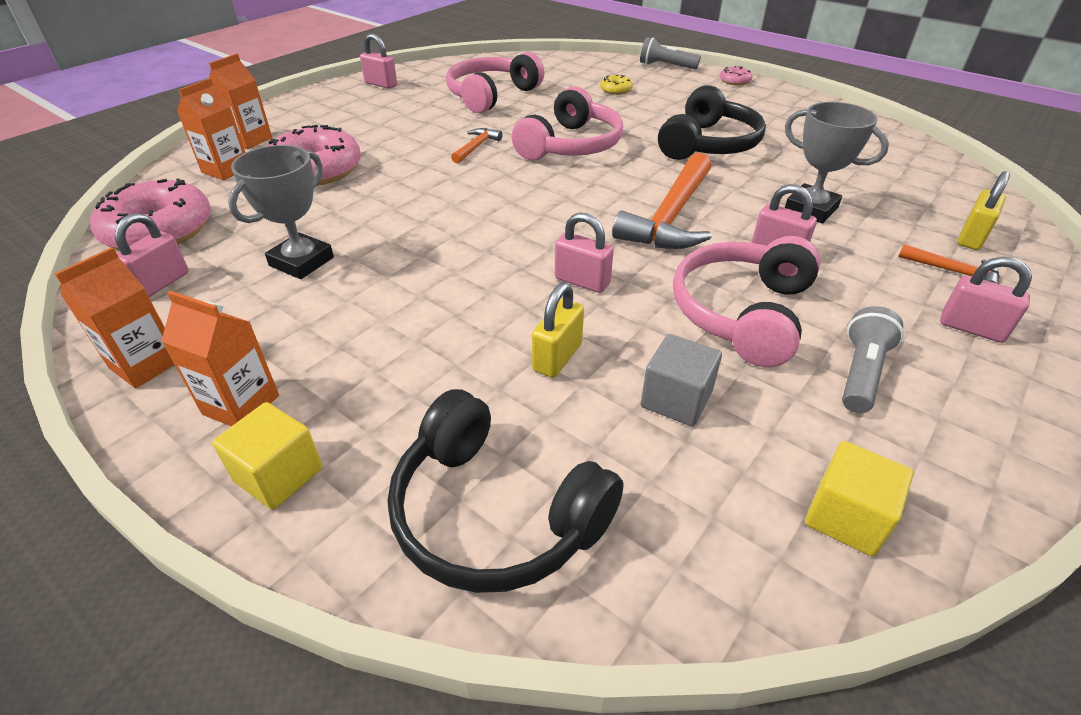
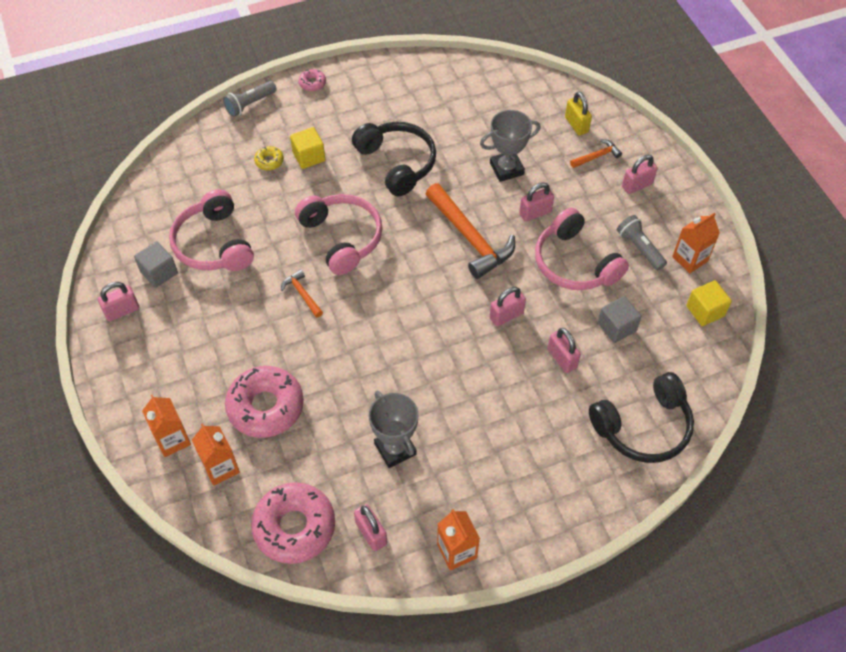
camera: 60 degrees left, 15 degrees up
orange carton [161,291,279,426] -> orange carton moved to [672,213,720,273]
yellow cube [212,402,322,510] -> yellow cube moved to [290,127,325,169]
yellow padlock [532,283,584,378] -> pink padlock [548,328,581,373]
none -> grey cube [134,241,178,288]

